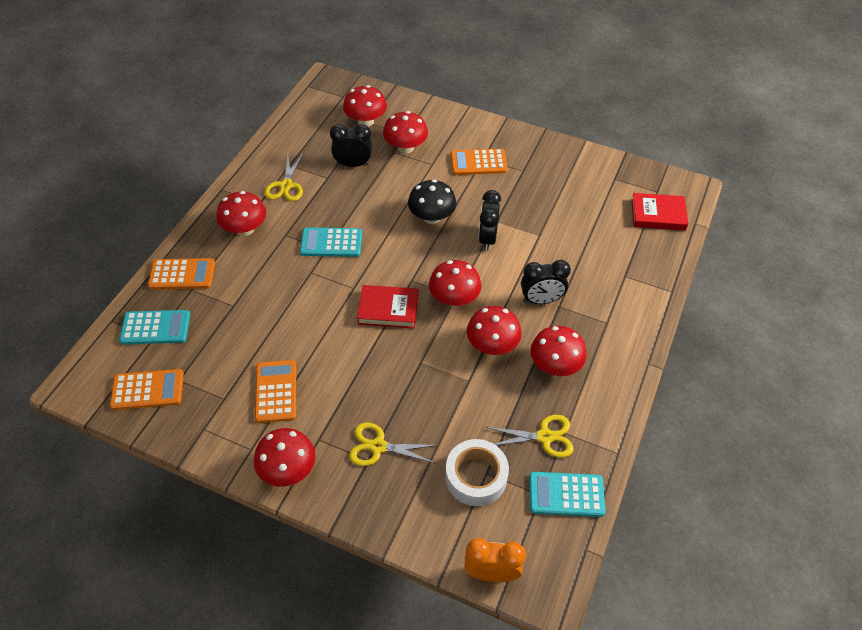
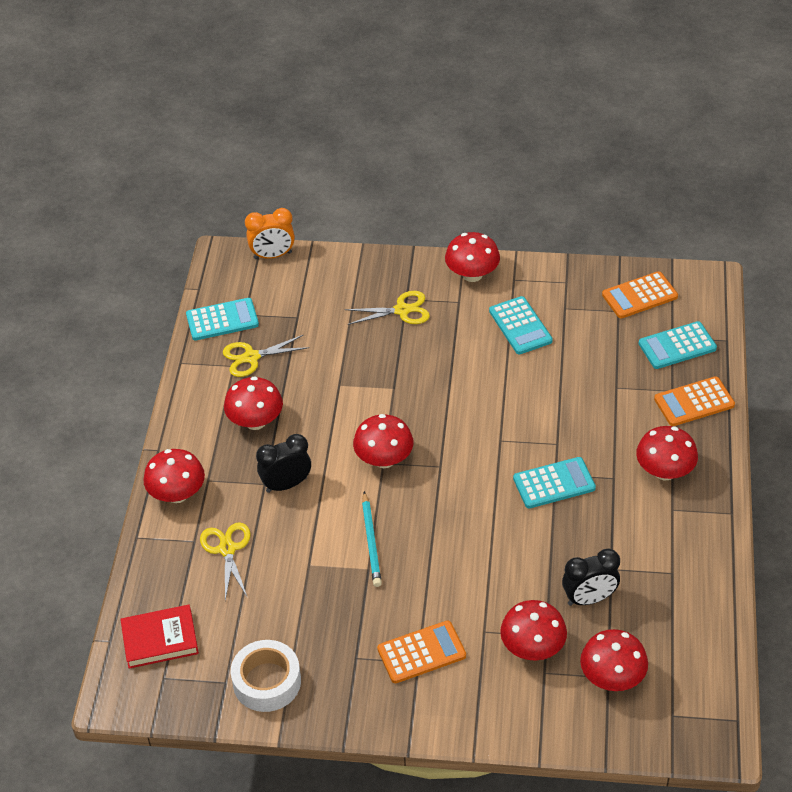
camera: 165 degrees right, 5 degrees down
orange calculator [255,360,296,423] -> turquoise calculator [489,296,553,354]
yellow scissors [265,154,303,201] -> yellow scissors moved to [200,522,251,601]
red book [357,285,418,328] -> none
black mushroom [408,179,456,224] -> none
white tape [445,439,509,506] -> white tape moved to [231,640,301,712]
red mushroom [467,306,522,355] -> red mushroom moved to [143,449,205,503]
black clock [478,190,501,251] -> turquoise pencil [362,491,382,587]

